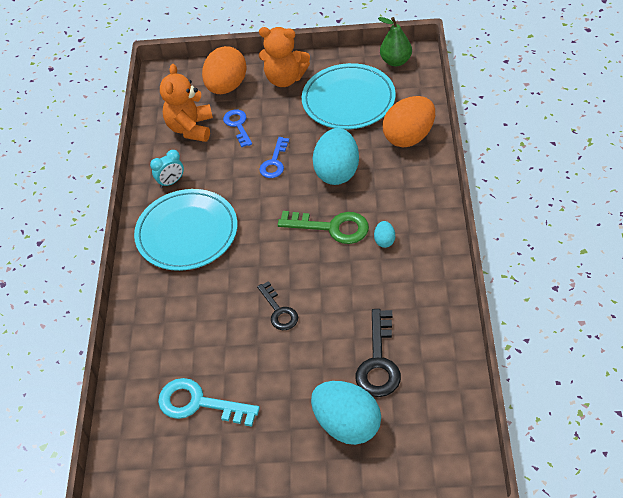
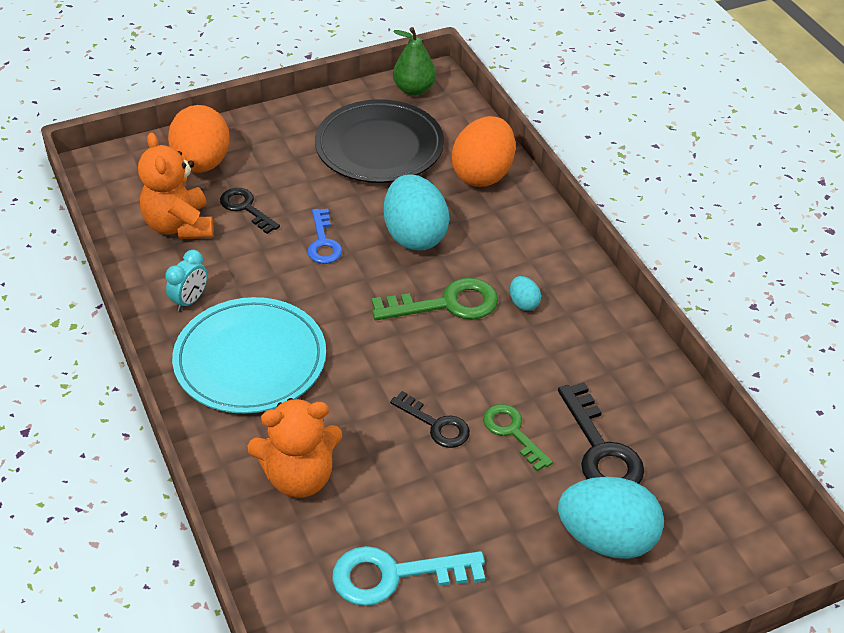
camera: 30 degrees left, 5 degrees down
blue key [223,109,252,147] -> black key [220,188,280,234]
orange teddy bear [259,27,310,87] -> orange teddy bear moved to [248,398,342,498]
turquoise plate [302,63,396,129] -> black plate [315,99,444,183]
none -> green key [483,404,553,471]

